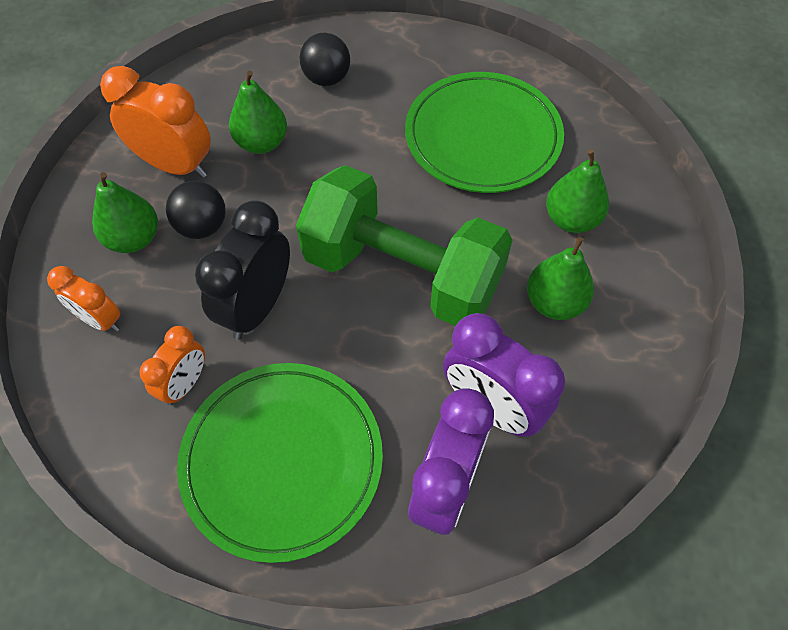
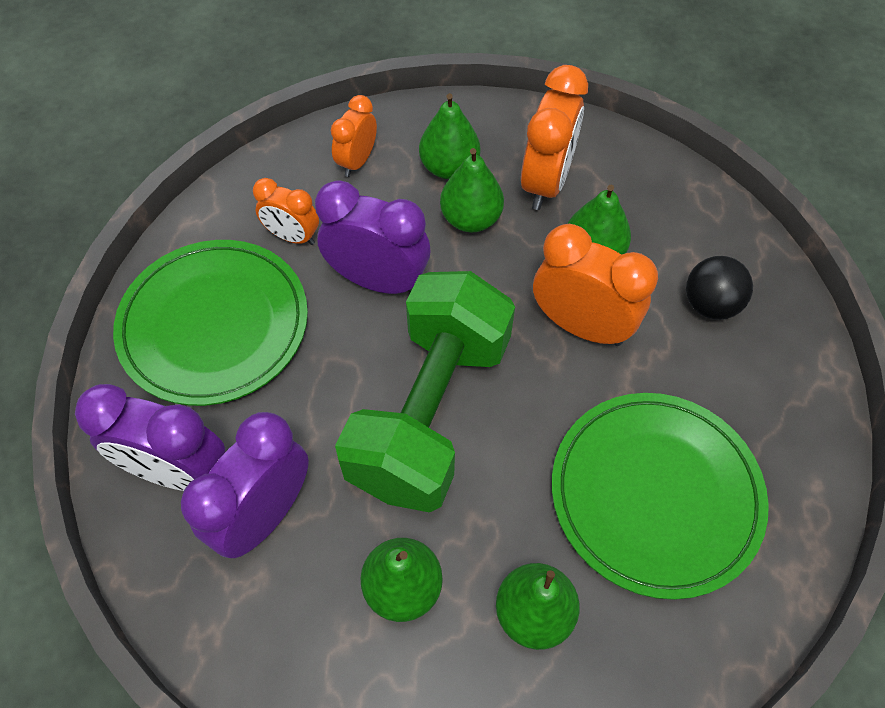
camera: 85 degrees right, 0 degrees up
black ball [166,181,226,239] -> green pear [440,148,504,232]
black clock [195,200,290,340] -> purple clock [315,180,430,294]
none -> orange clock [533,224,658,346]

